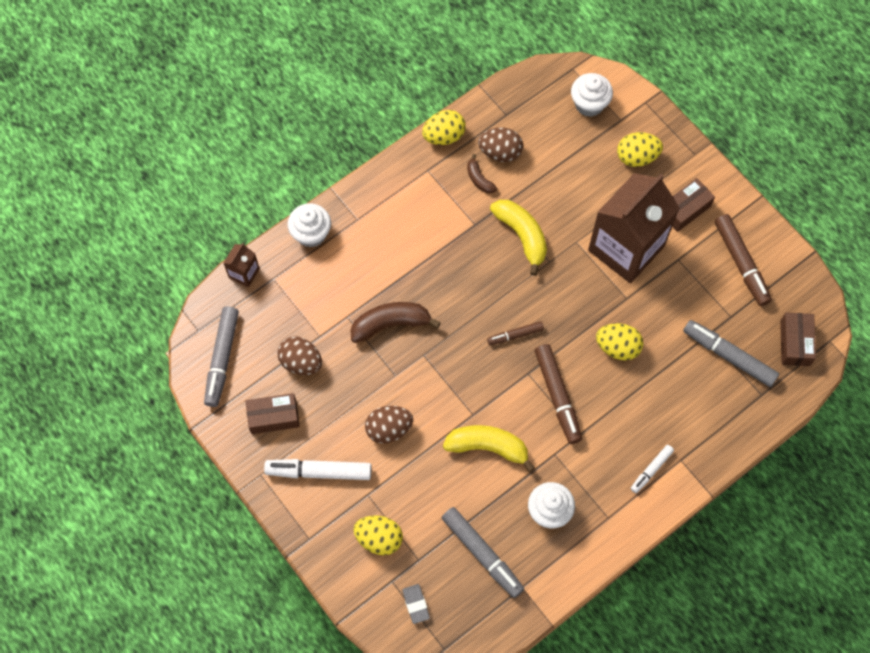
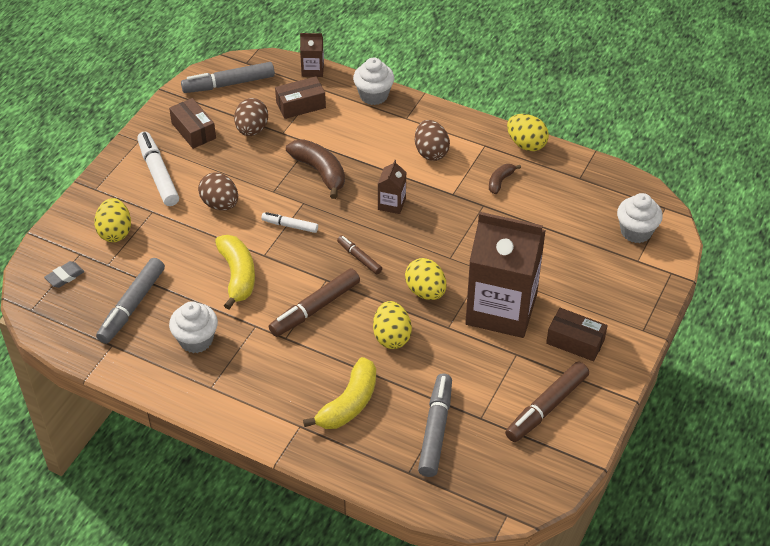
camera: 65 degrees right, 20 degrees down
brown egg [478,128,523,162] -> brown egg moved to [415,120,450,161]
yellow banana [490,200,547,276] -> yellow banana moved to [303,357,376,429]
yellow egg [617,132,663,167] -> yellow egg moved to [405,258,446,300]
white marker [631,445,674,493] -> white marker moved to [261,212,318,233]
brown box [780,312,816,366] -> brown box moved to [275,76,326,119]
none -> brown carton [378,160,406,214]

